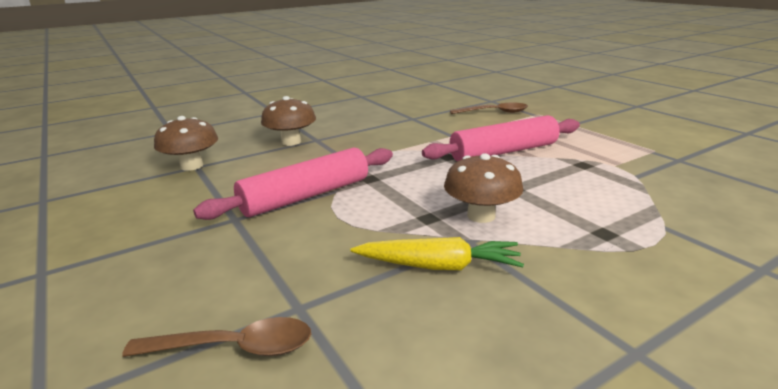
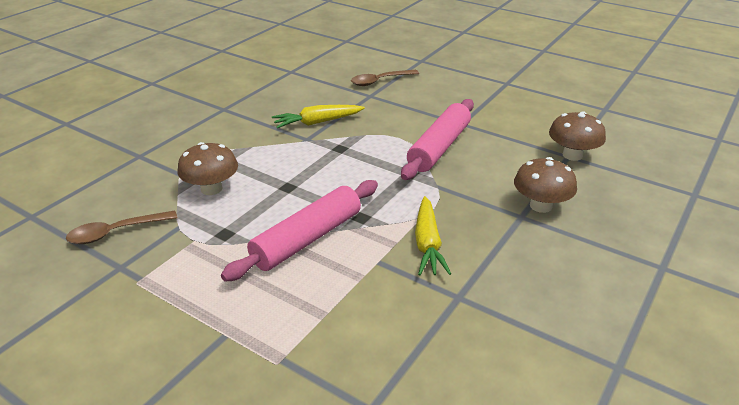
camera: 155 degrees right, 10 degrees up
brown mushroom [444,153,523,223] -> brown mushroom moved to [178,142,238,195]
brown spoon [450,103,528,114] -> brown spoon moved to [66,211,177,244]
none -> yellow carrot [415,196,451,275]

